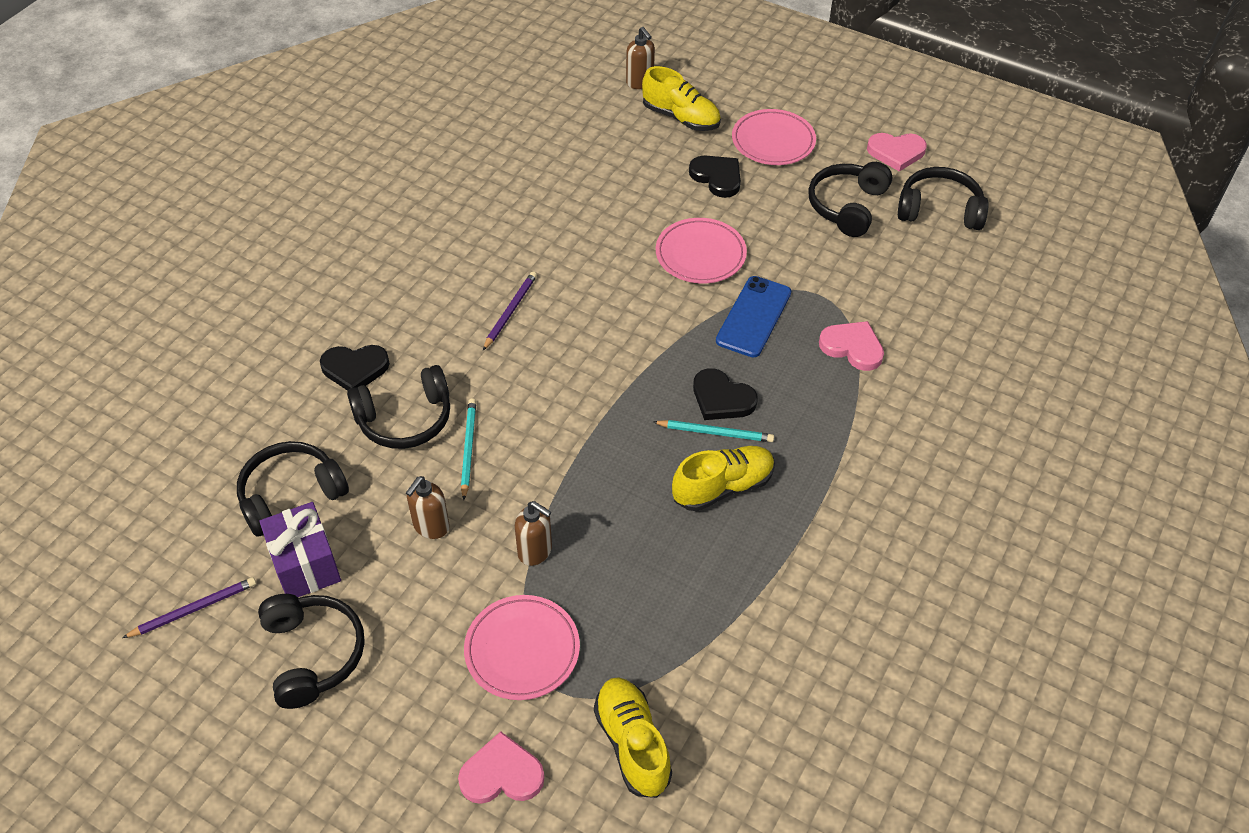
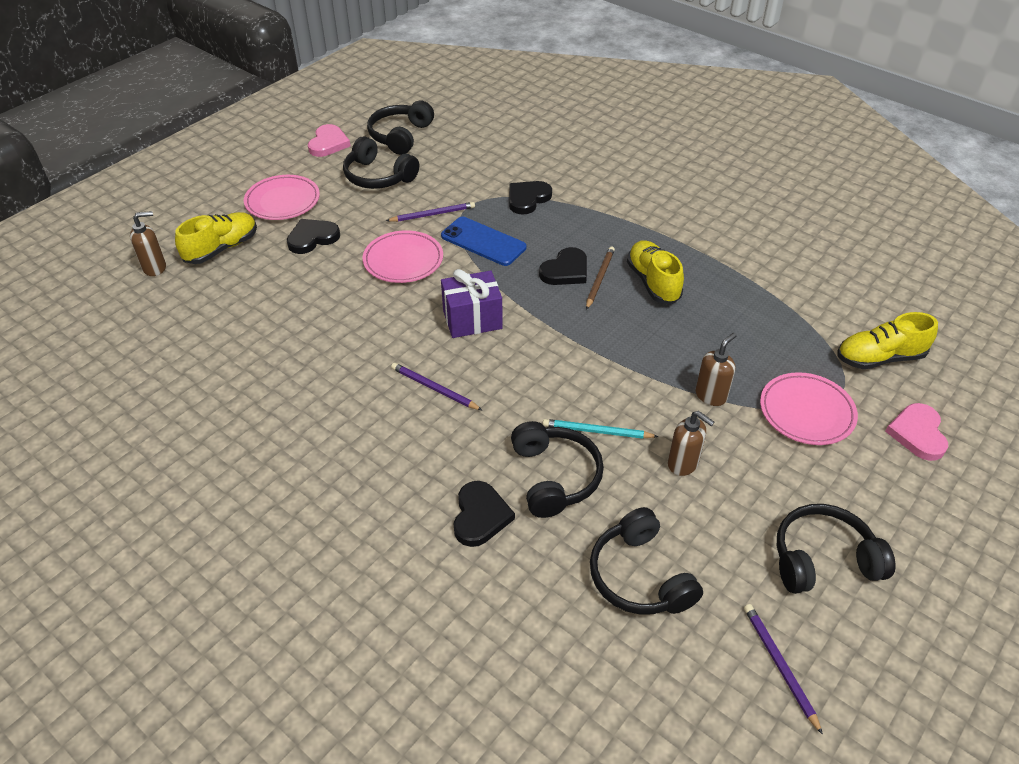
camera: 80 degrees left, 5 degrees down
purple gift [259,502,341,597] -> purple gift moved to [441,269,503,338]
turquoise pencil [653,420,774,442] -> brown pencil [586,246,615,310]
pink heart [819,321,884,371] -> black heart [509,181,552,215]
none -> purple pencil [386,202,475,222]

